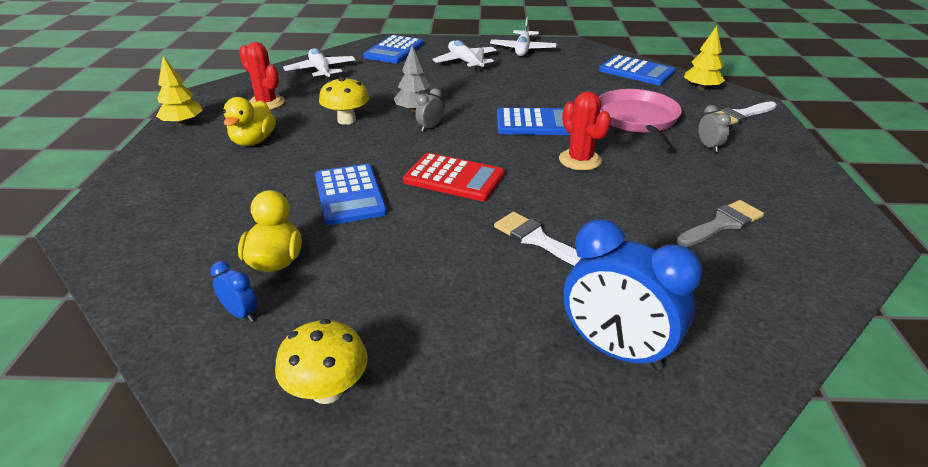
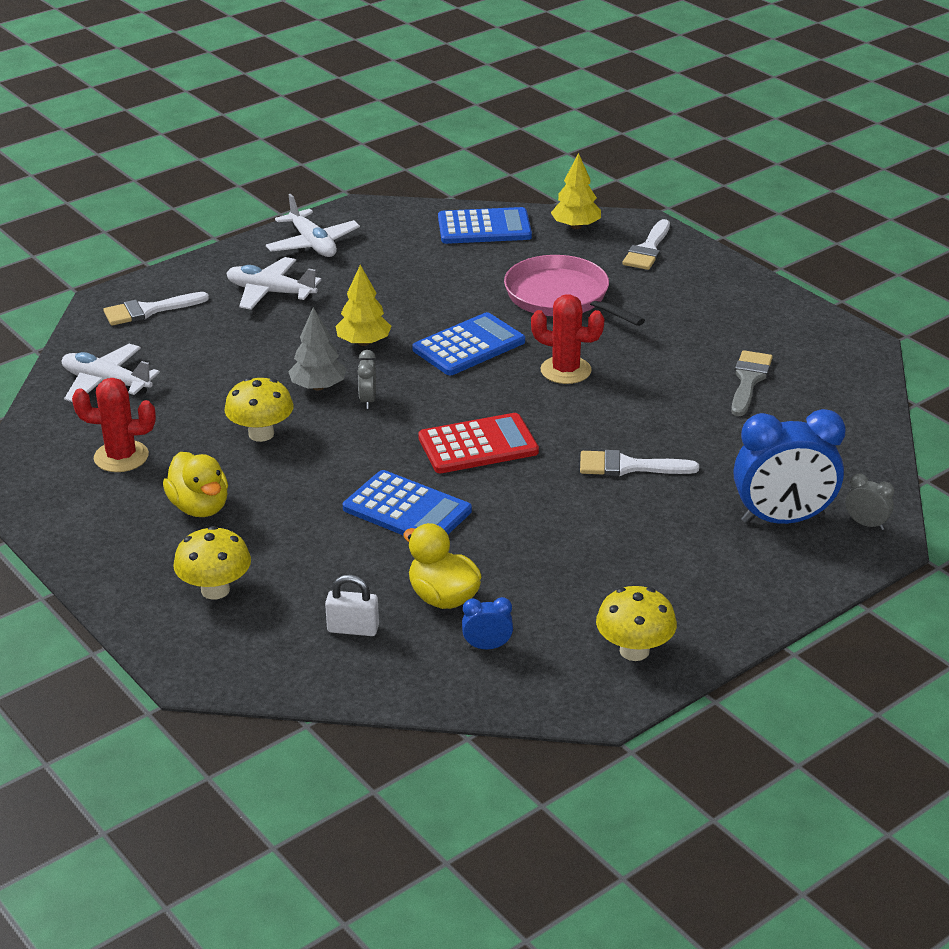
camera: 40 degrees left, 0 degrees up
yellow tree [156,56,203,126] -> yellow tree moved to [336,265,392,346]
blue calculator [363,35,424,63] -> white brush [103,292,209,326]
grey clock [698,105,731,152] -> grey clock moved to [845,474,894,530]
none -> yellow mushroom [173,526,251,600]
none -> white padlock [325,575,379,636]

